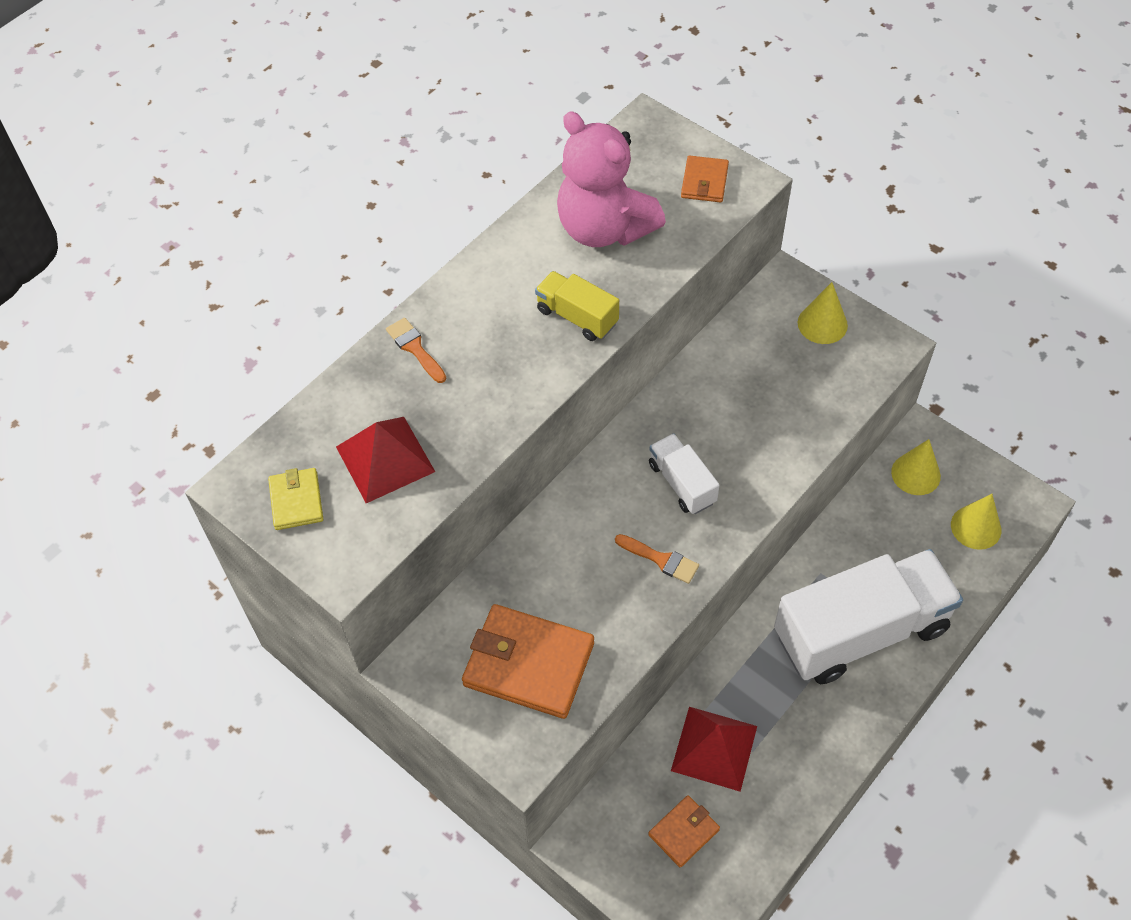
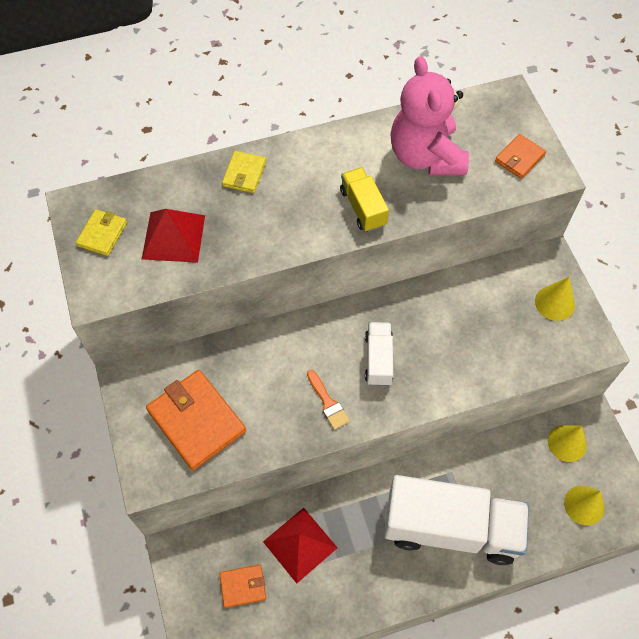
camera: 30 degrees right, 5 degrees up
orange brush [386,318,446,383] -> yellow wallet [222,151,266,193]

